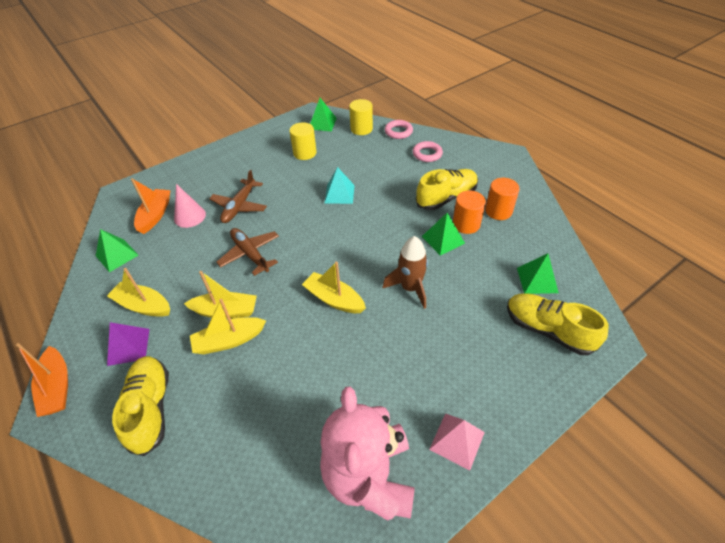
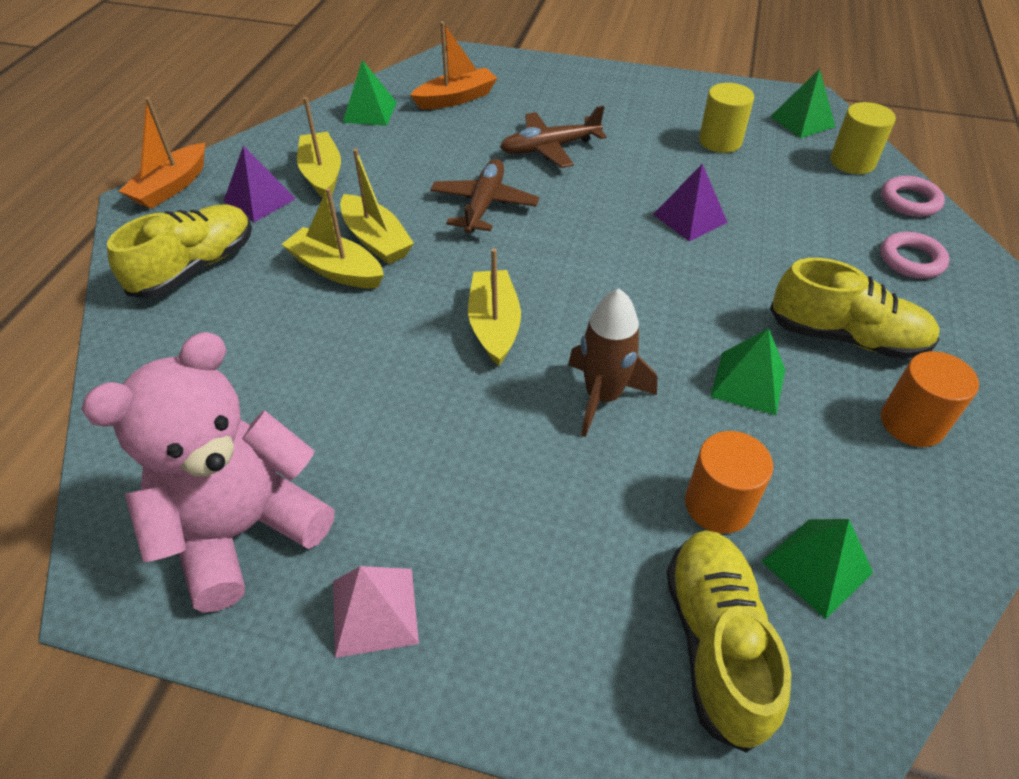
camera: 50 degrees right, 0 degrees up
pink cone [174,184,206,228] -> none
turquoise pyramid [325,167,355,204] -> purple pyramid [653,164,727,242]
orange cylinder [453,191,486,234] -> orange cylinder moved to [685,431,773,534]

